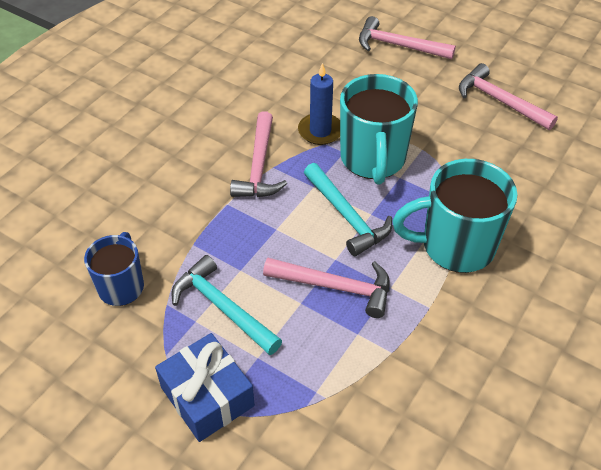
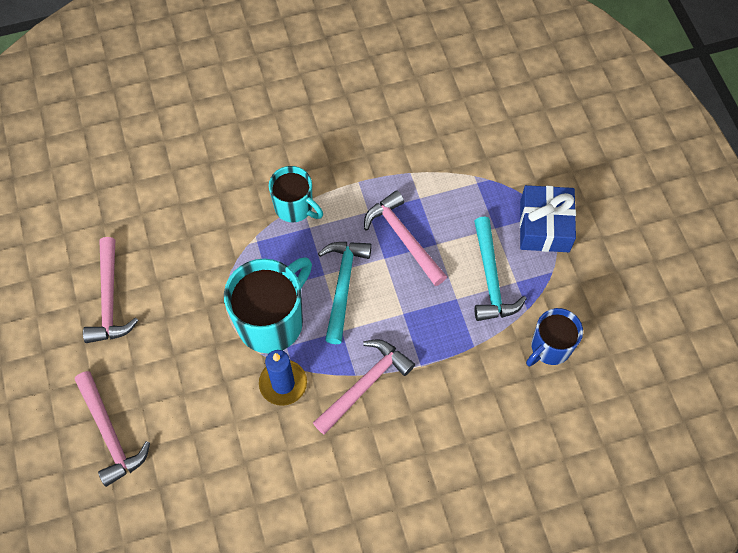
camera: 140 degrees left, 15 degrees up
turquoise mug [393,159,518,273] -> turquoise mug [269,166,323,222], size x0.61

